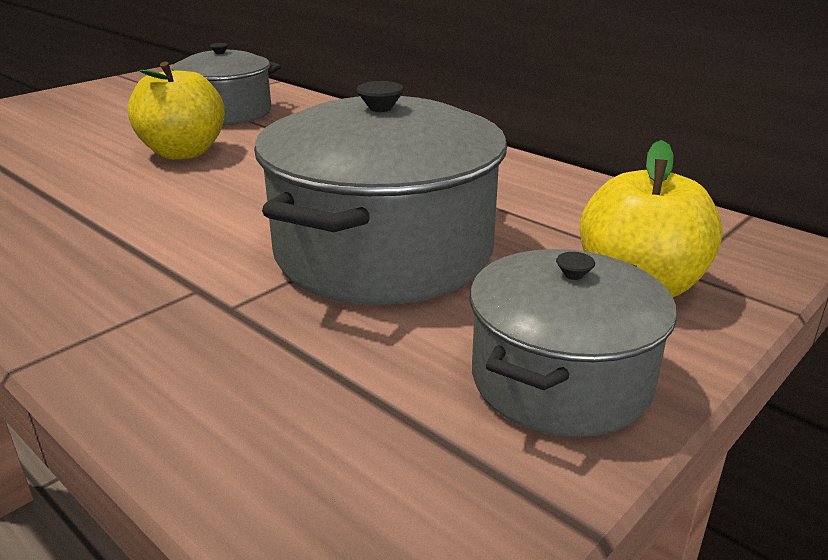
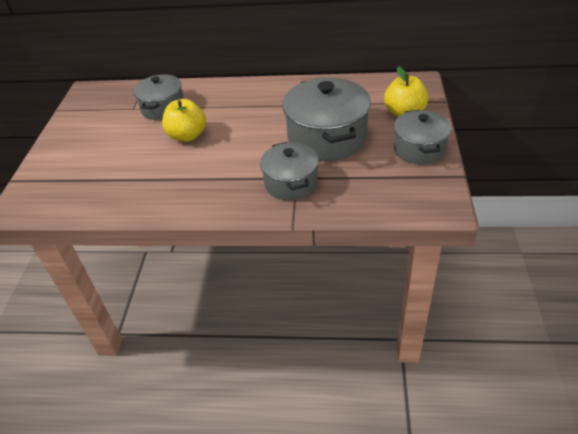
camera: 35 degrees left, 15 degrees up
none -> grey pot [260,142,319,201]

